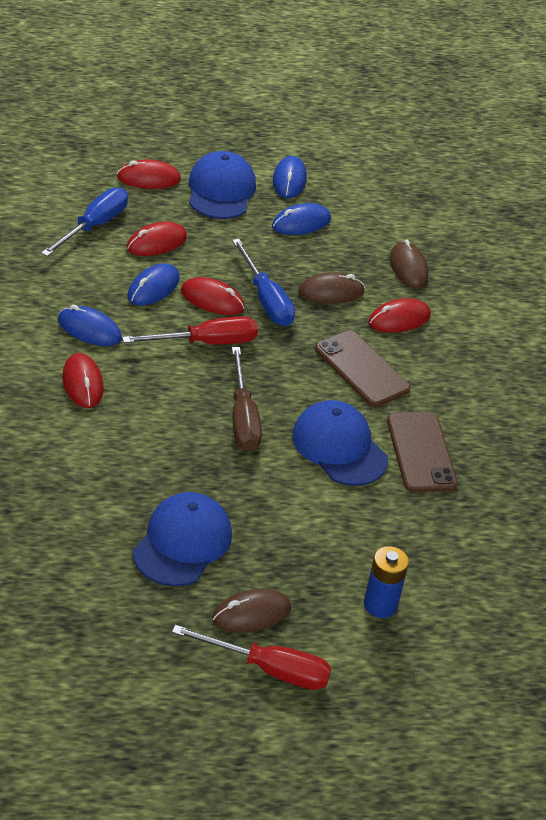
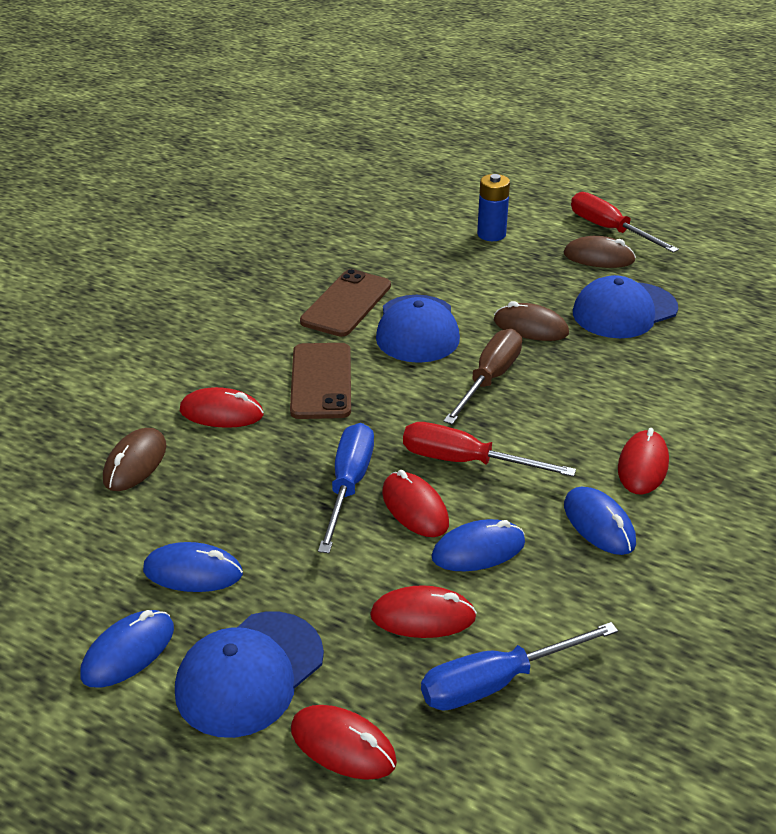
camera: 140 degrees left, 5 degrees down
brown mouse [298,272,365,304] -> brown mouse moved to [494,301,569,341]

